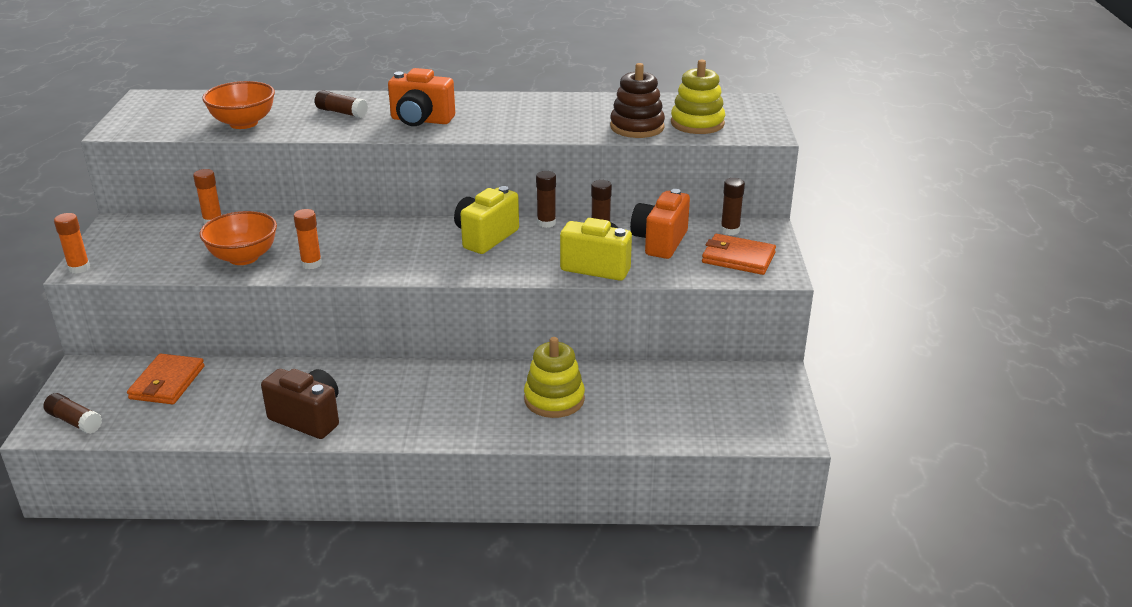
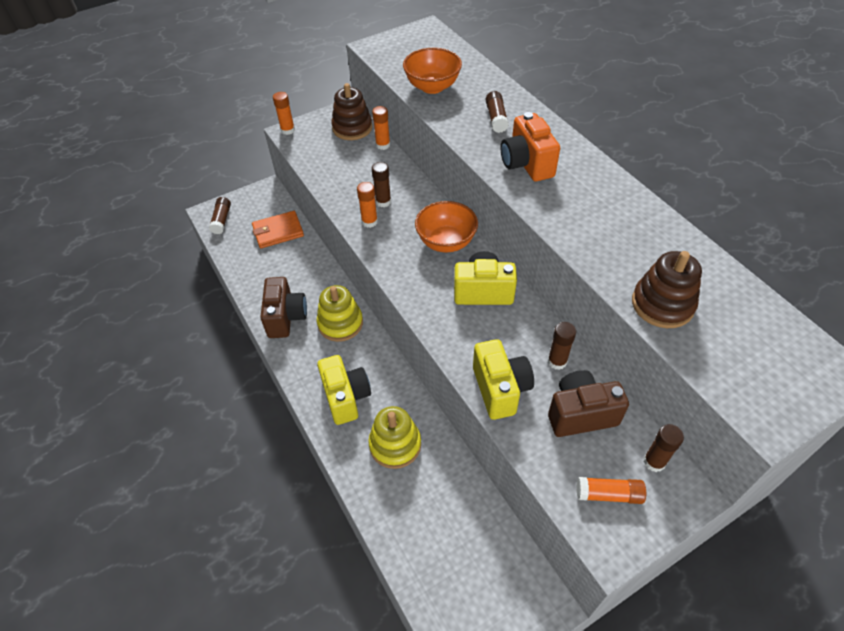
camera: 60 degrees right, 20 degrees up
orange bowl [199,211,277,265] -> orange bowl moved to [415,201,478,252]
brown glue stick [536,171,556,228] -> brown glue stick moved to [372,162,391,207]
orange camera [630,189,690,259] -> brown camera [548,370,629,437]
yellow stacking toy [671,60,725,134] -> yellow stacking toy moved to [317,285,363,342]
orange wallet [702,234,776,275] -> orange glue stick [577,477,646,504]
none -> yellow camera [317,355,371,425]
none -> brown stacking toy [331,83,372,140]

